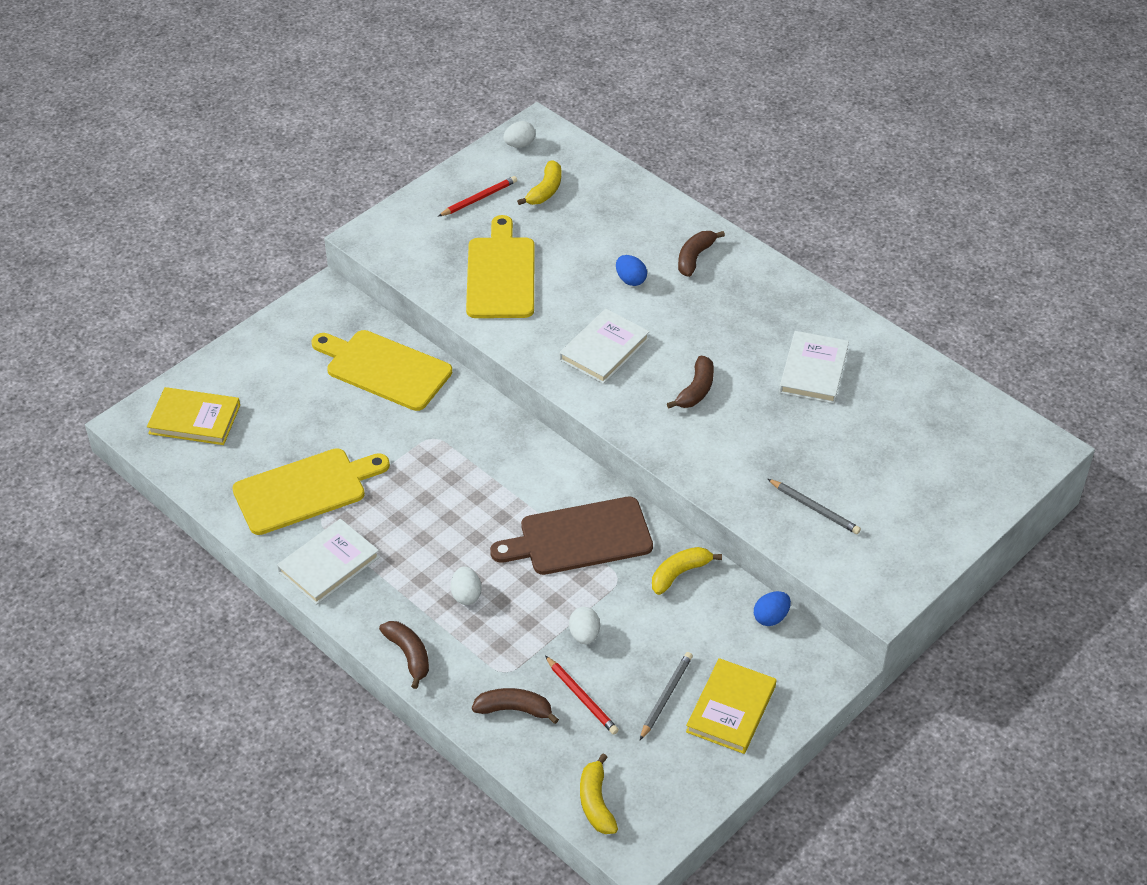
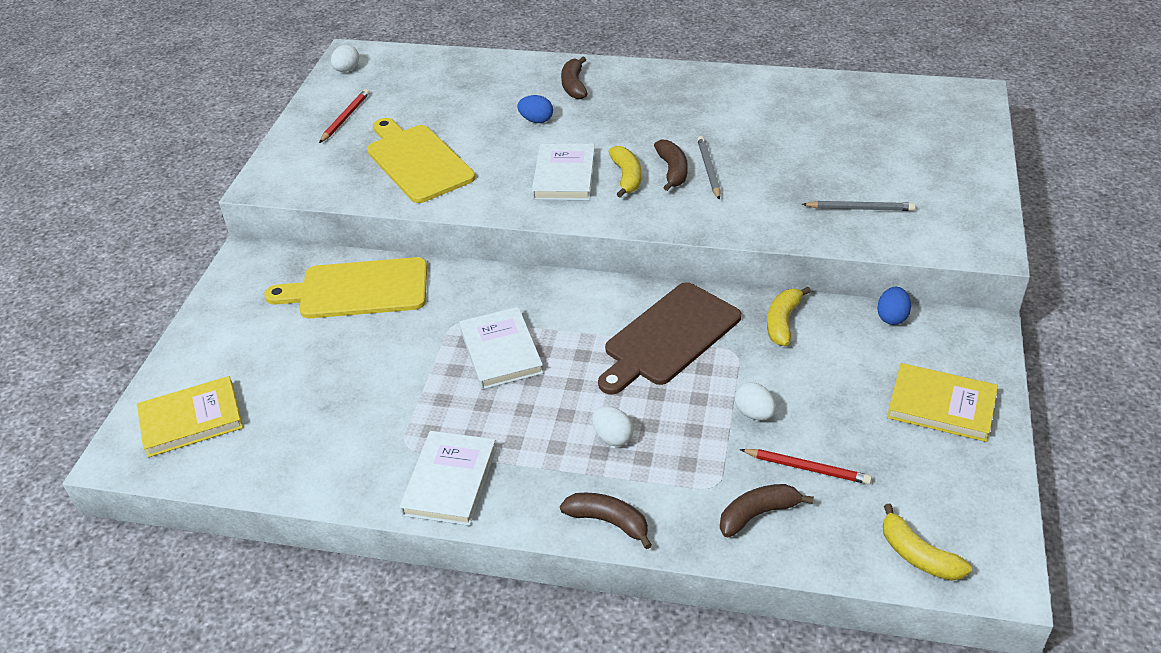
camera: 30 degrees left, 5 degrees down
yellow cutting board [232,448,390,535] -> none
yellow banana [517,161,561,205] -> yellow banana moved to [608,146,641,198]
grey pencil [640,652,693,740] -> grey pencil moved to [697,136,720,200]
yellow book [686,658,777,754] -> yellow book turned 60 degrees counterclockwise [887,363,998,442]
white book [779,331,849,403] -> white book moved to [459,307,543,390]

